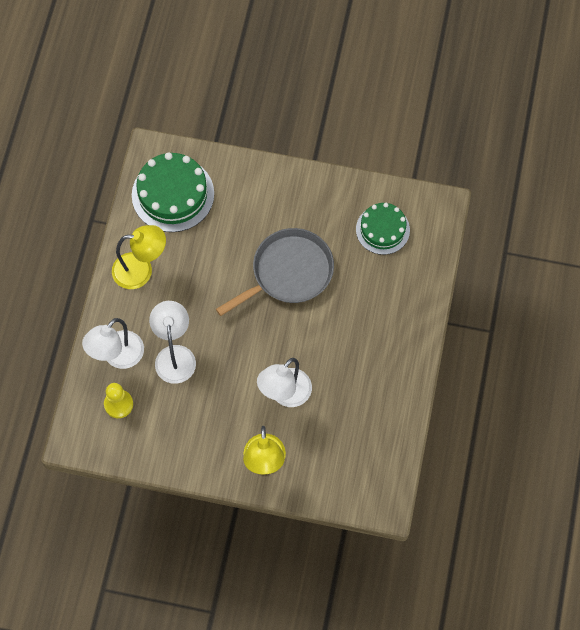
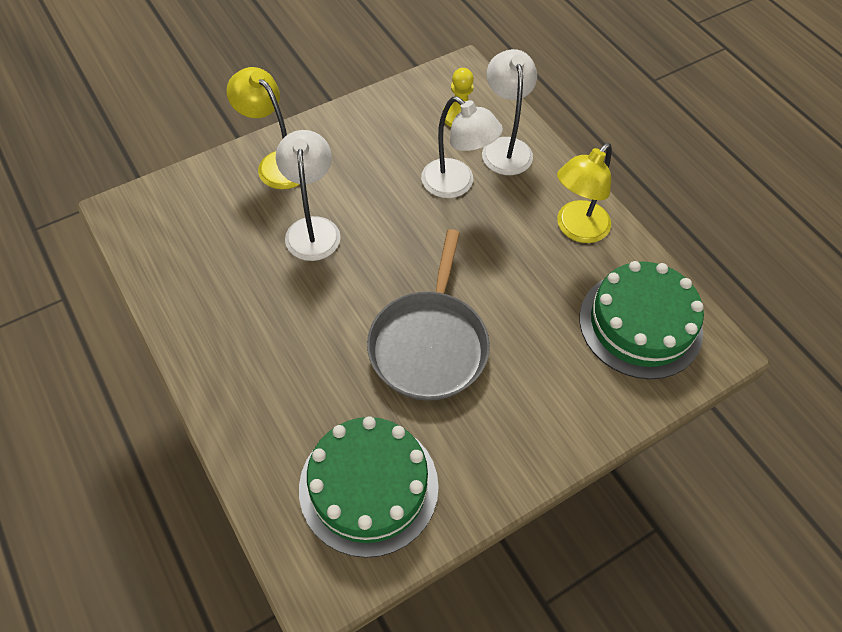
camera: 135 degrees right, 10 degrees down
green cake [356,203,410,255] -> green cake [299,416,439,558], size x1.54

